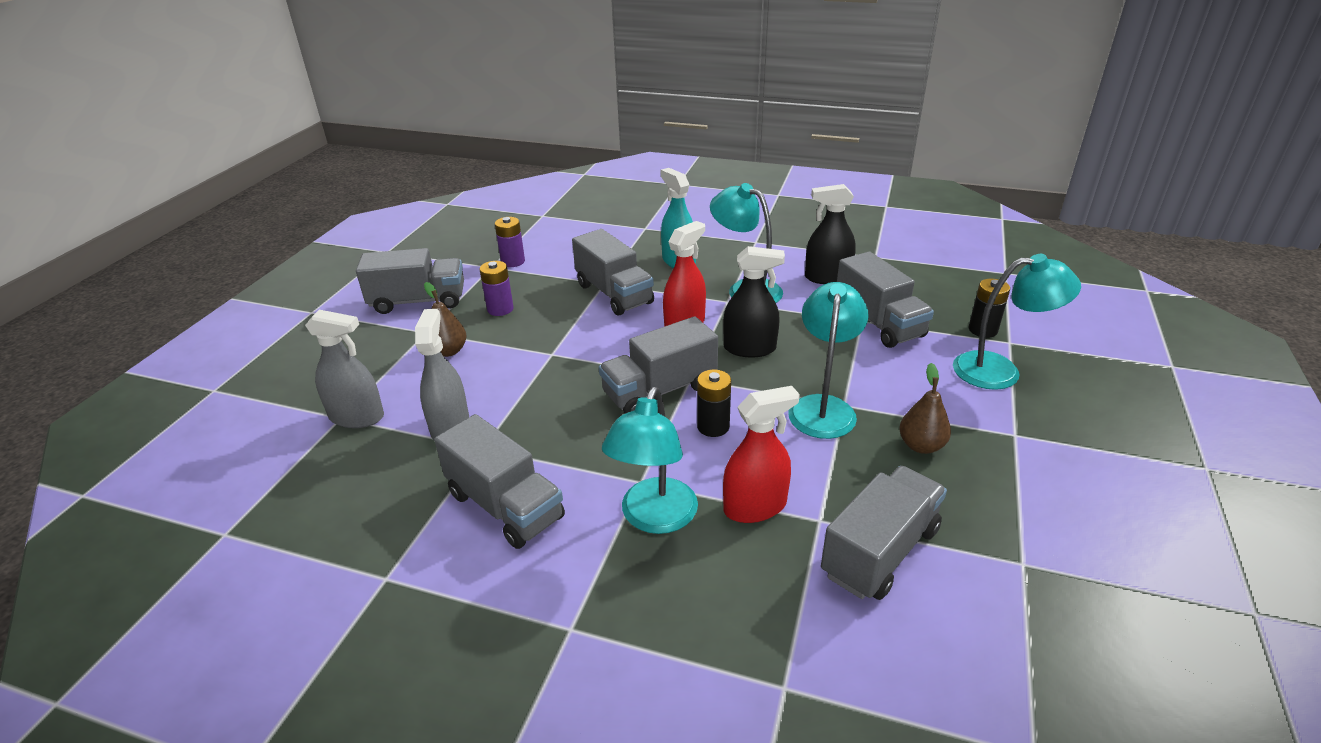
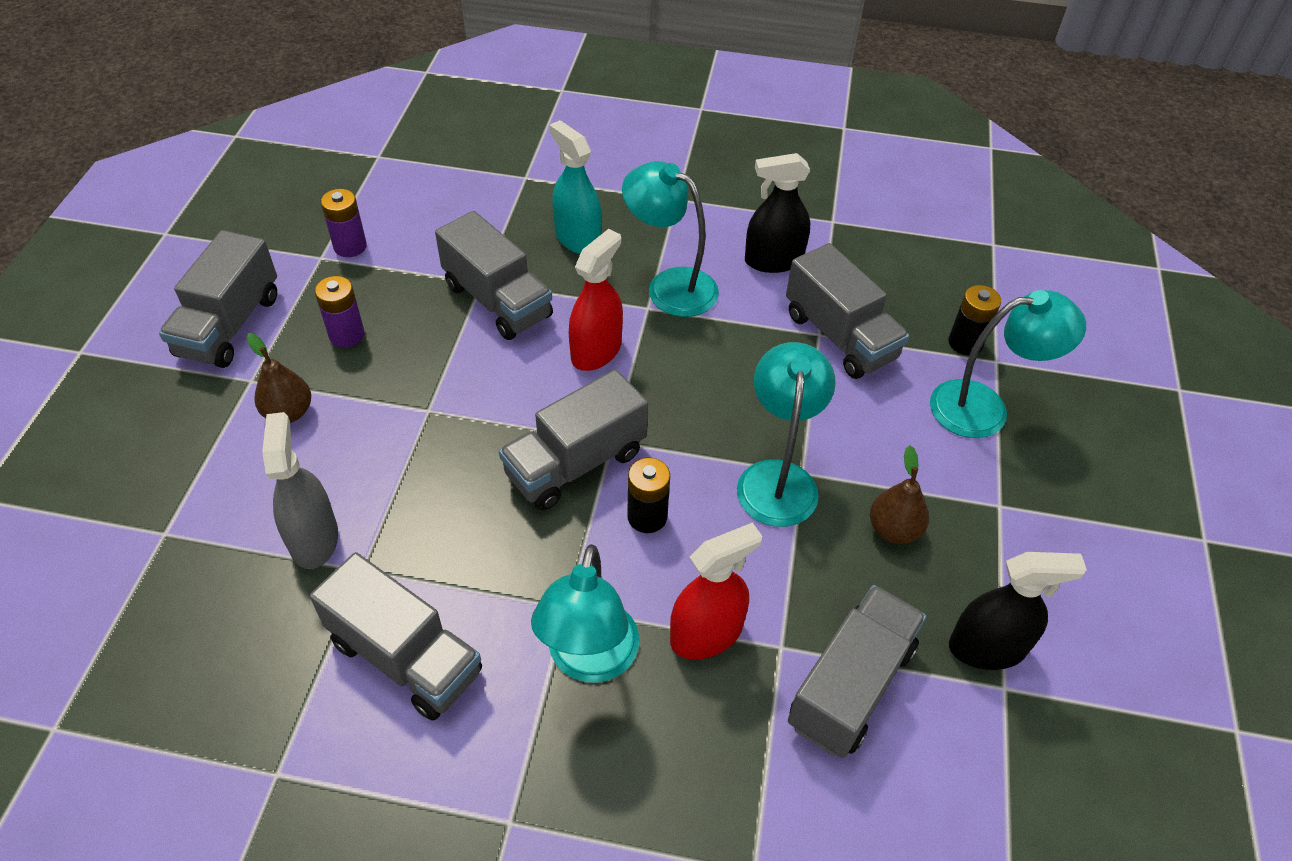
camera: 10 degrees left, 15 degrees up
grey spray bottle [305,310,384,428] -> none
grey truck [356,248,464,314] -> grey truck turned 120 degrees clockwise [159,230,277,368]
black spray bottle [723,246,785,357] -> black spray bottle moved to [949,552,1087,670]

